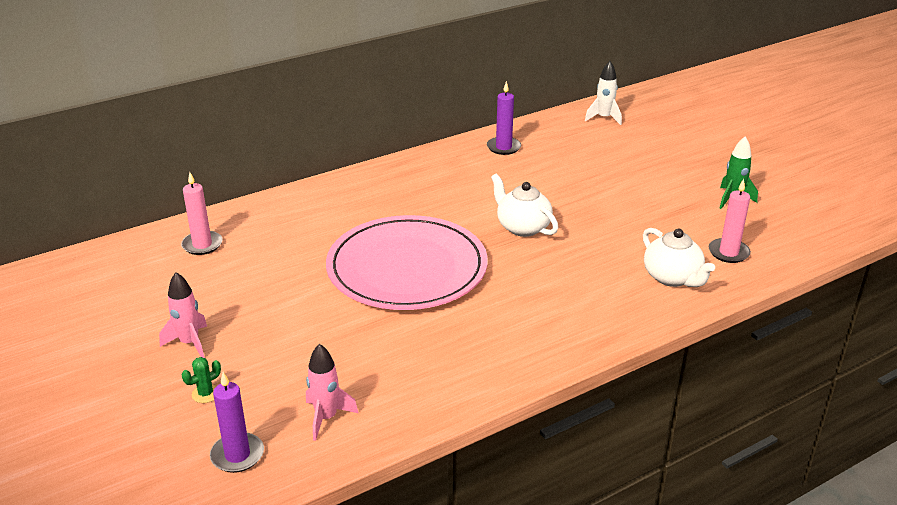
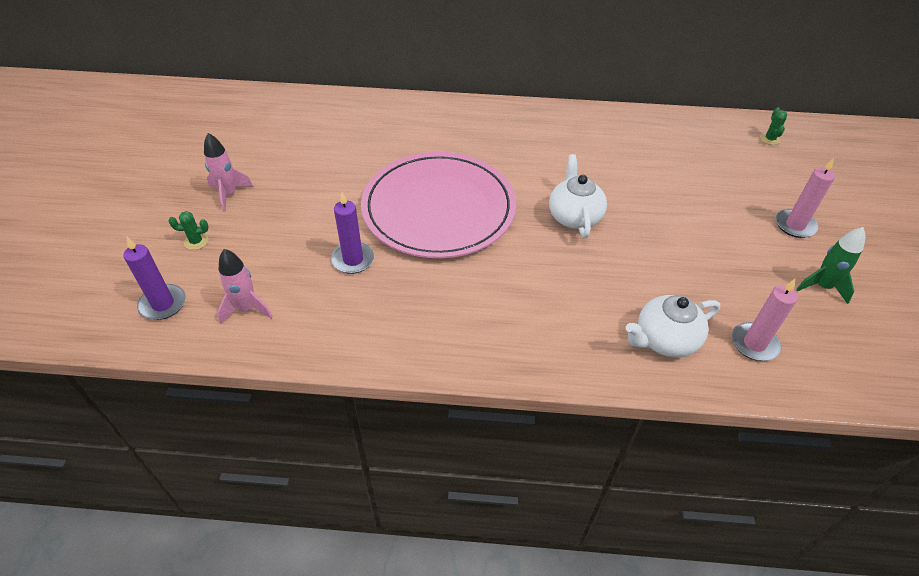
camera: 35 degrees right, 15 degrees up
pink candle [181,172,222,255] -> pink candle moved to [776,158,835,238]
purple candle [487,81,521,155] -> purple candle moved to [331,192,375,274]
white rocket [585,61,622,125] -> green cactus [760,107,787,145]
white teapot [643,228,715,287] -> white teapot turned 60 degrees clockwise [626,295,720,358]

